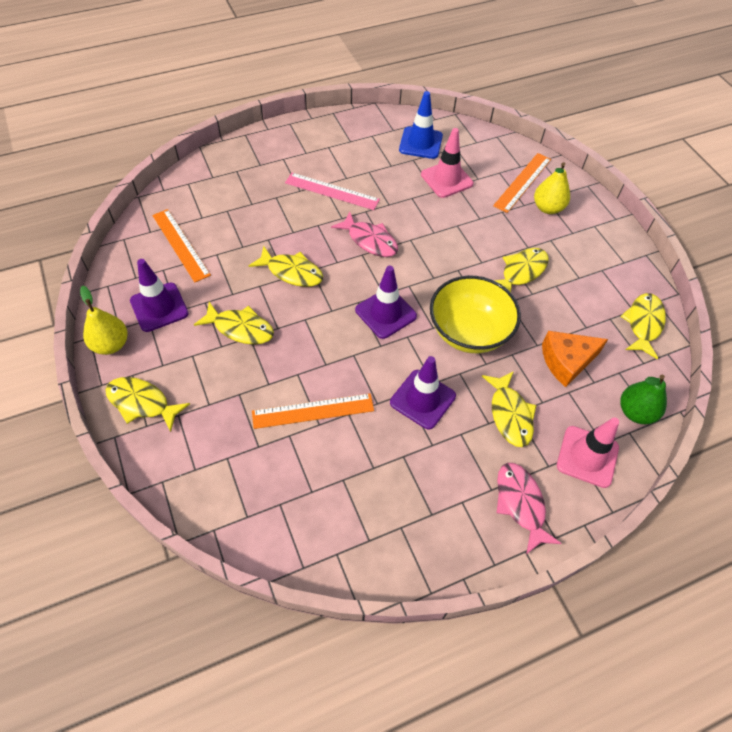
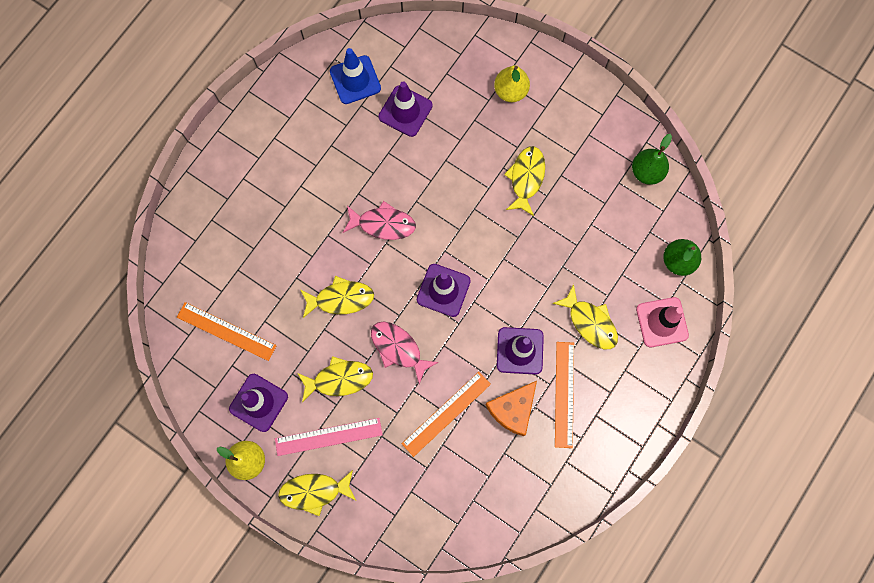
camera: 30 degrees left, 20 degrees up
pink ruler [285,173,380,210] -> pink ruler moved to [275,418,383,456]
pink traffic cone [421,128,473,198] -> purple traffic cone [378,81,433,137]
yellow bowl [430,276,521,353] -> none
orange ruler [493,153,551,213] -> orange ruler moved to [555,342,574,448]
pink fish [497,463,562,555] -> pink fish moved to [371,322,439,384]
orange cheese [542,331,608,387] -> orange cheese moved to [485,381,537,436]
yellow fish [620,293,666,359] -> green pear [632,134,672,185]

